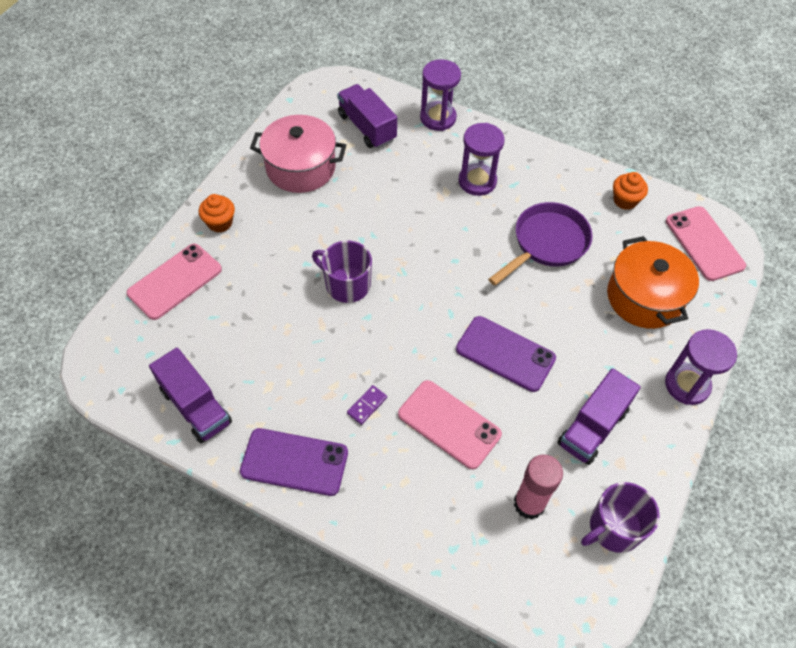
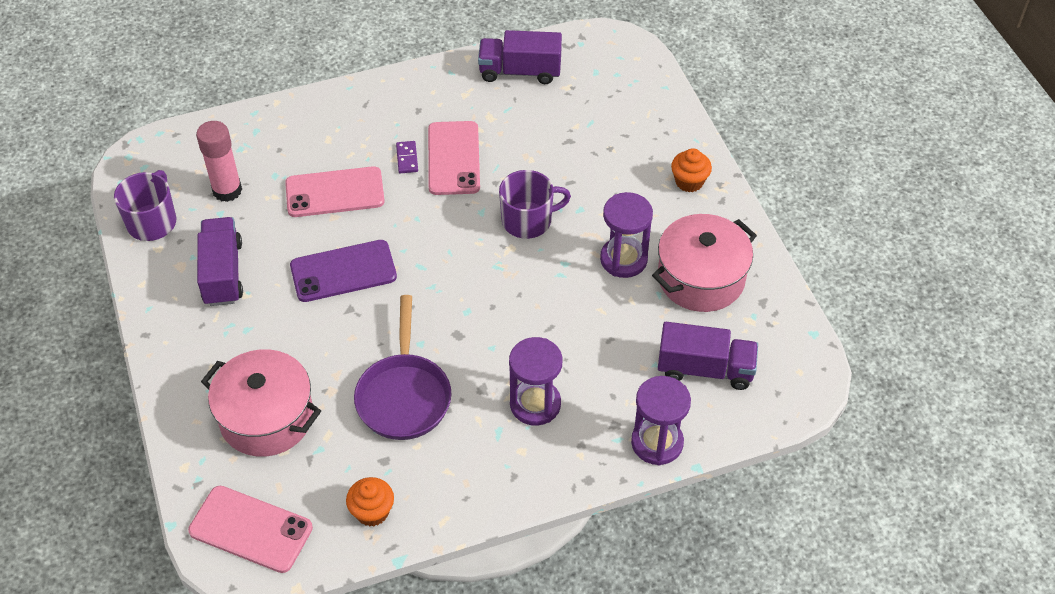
camera: 135 degrees right, 5 degrees down
pink phone [127,244,222,320] -> pink phone moved to [428,121,480,195]
purple phone [240,428,348,496] -> none
orange pot [607,236,699,329] -> pink pot [201,349,321,457]
purple hourglass [665,329,737,405] -> purple hourglass moved to [600,192,653,278]

